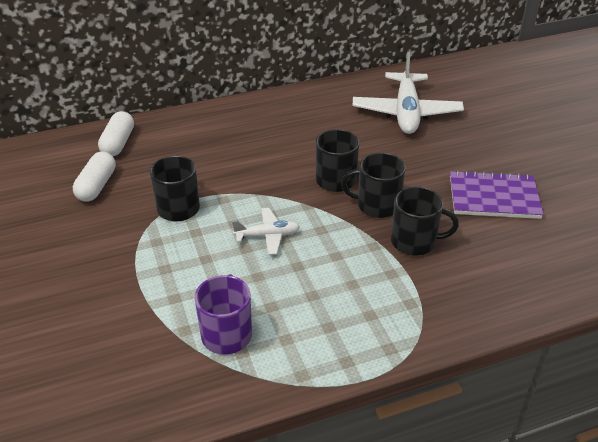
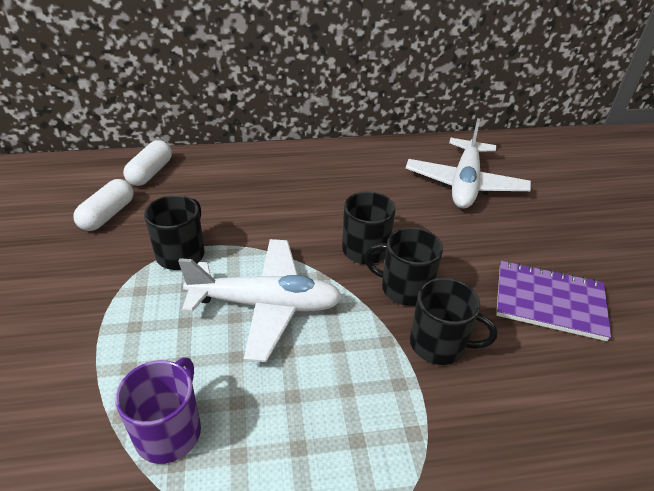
camera: 10 degrees right, 0 degrees up
white plane [232,208,300,255] -> white plane [178,239,342,362], size x1.97

